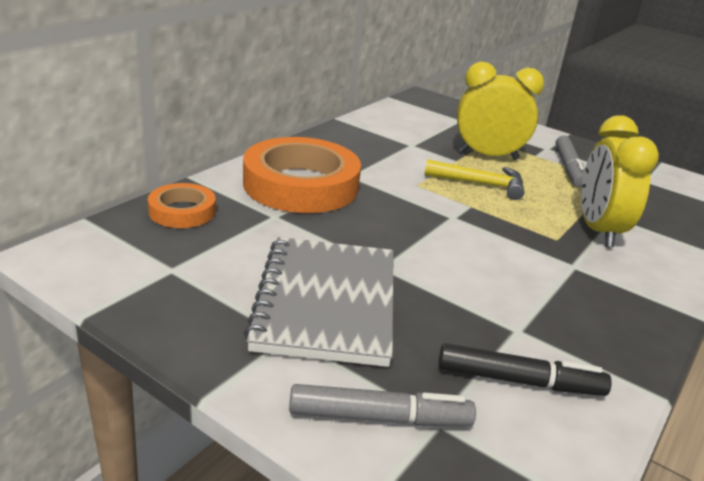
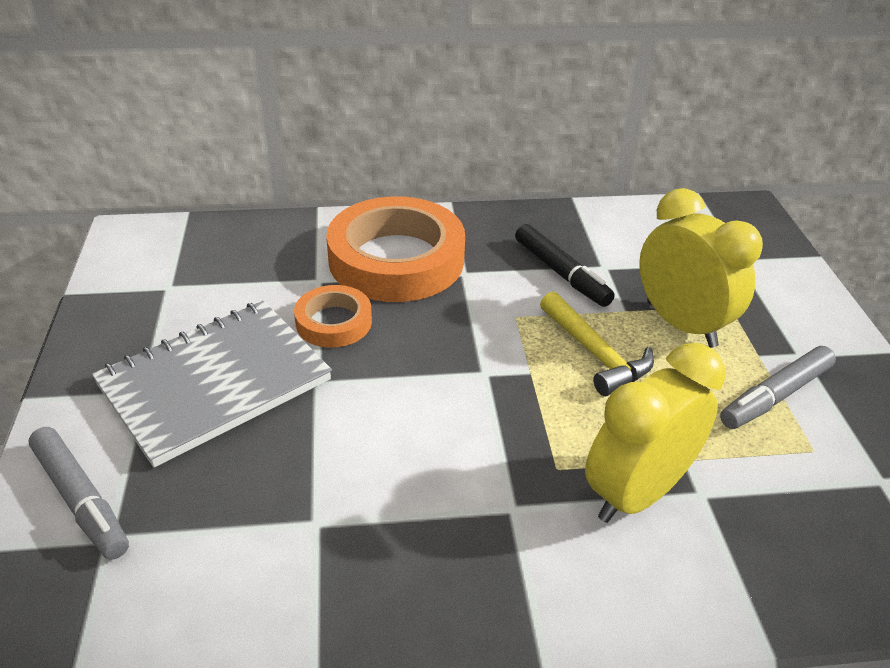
camera: 50 degrees right, 10 degrees up
orange tape [148,183,216,228] -> orange tape moved to [294,285,372,348]
black marker [438,343,612,396] -> black marker moved to [515,224,615,307]

